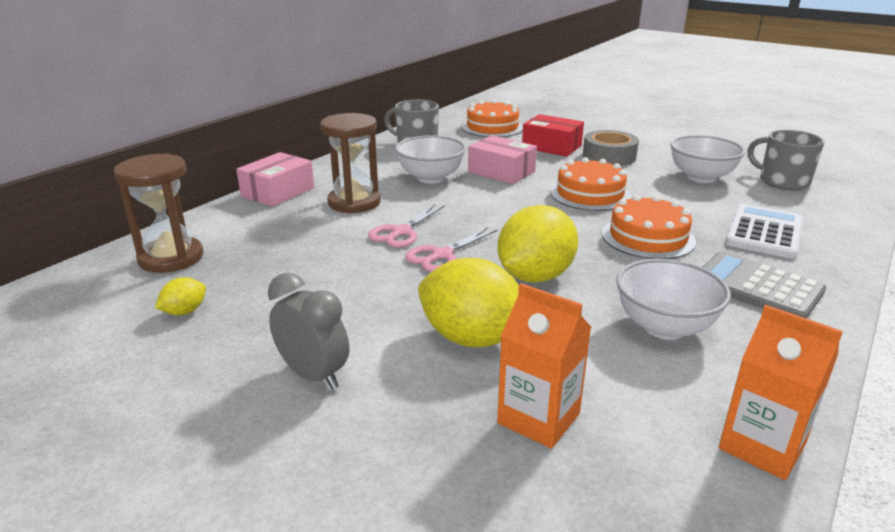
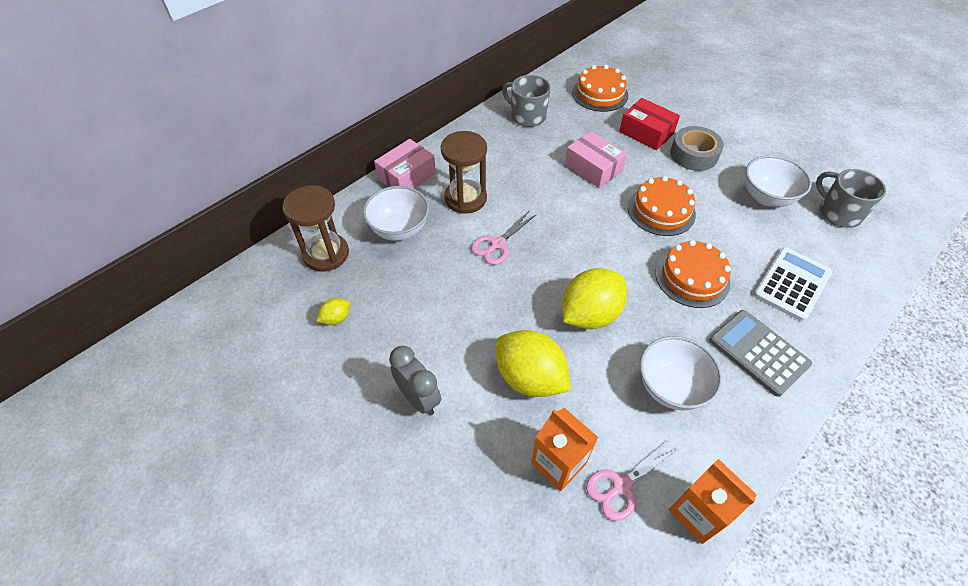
camera: 10 degrees right, 25 degrees up
white bowl [395,136,466,183] -> white bowl moved to [363,186,429,241]
pink scissors [405,227,498,272] -> pink scissors moved to [586,440,679,521]

